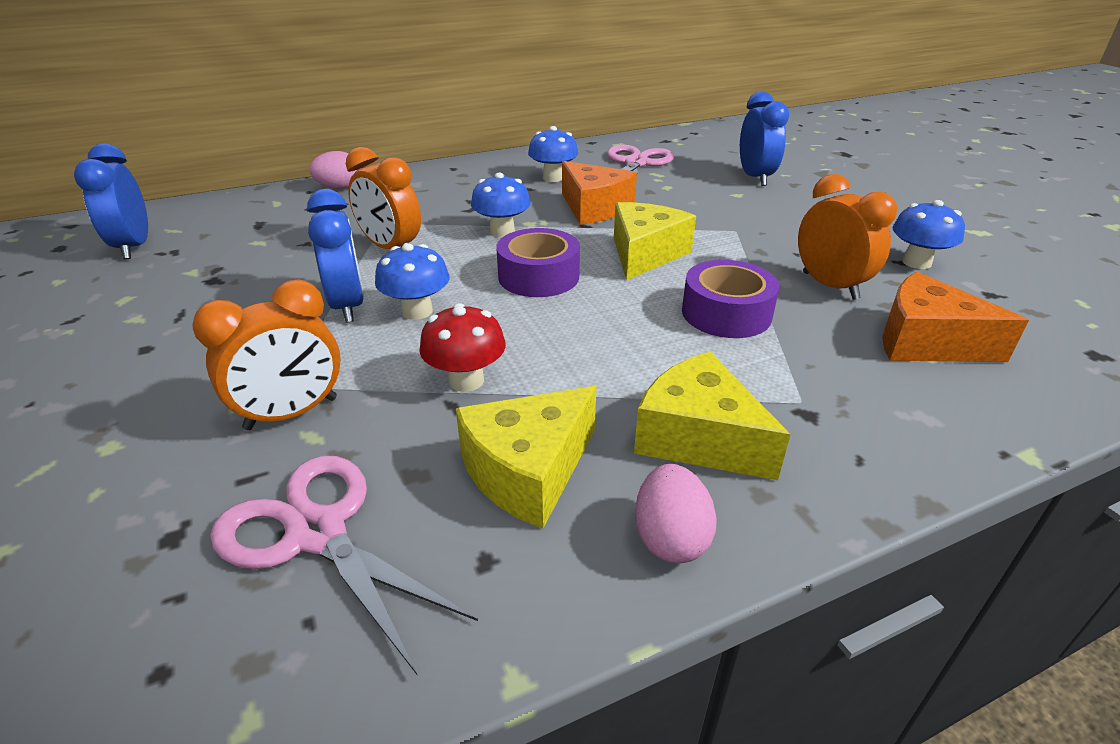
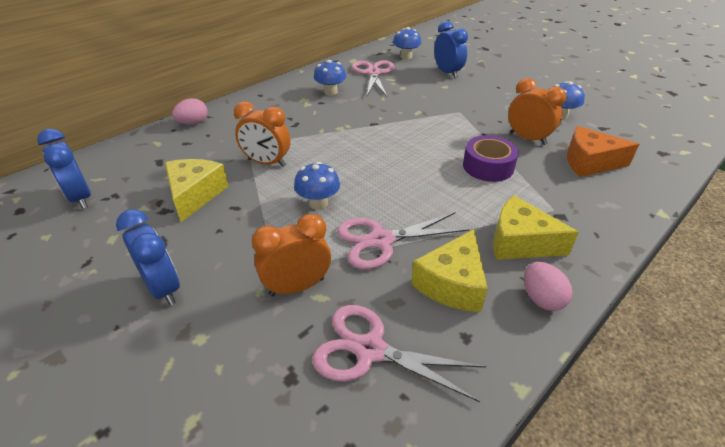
camera: 20 degrees left, 5 degrees up
orange clock [192,280,341,430] -> orange clock turned 150 degrees counterclockwise [252,214,331,296]
blue clock [307,189,364,323] -> blue clock moved to [116,209,180,305]
red mushroom [419,303,506,392] -> pink scissors [337,212,469,269]
blue mushroom [471,173,530,237] -> blue mushroom moved to [393,27,421,59]
purple tape [496,228,580,297] -> none
orange cheese [562,161,637,225] -> none
yellow cheese [614,202,696,281] -> yellow cheese moved to [165,159,229,222]

